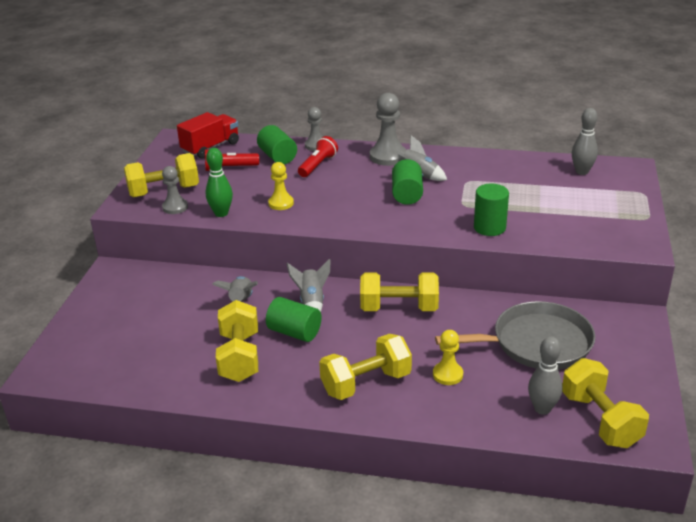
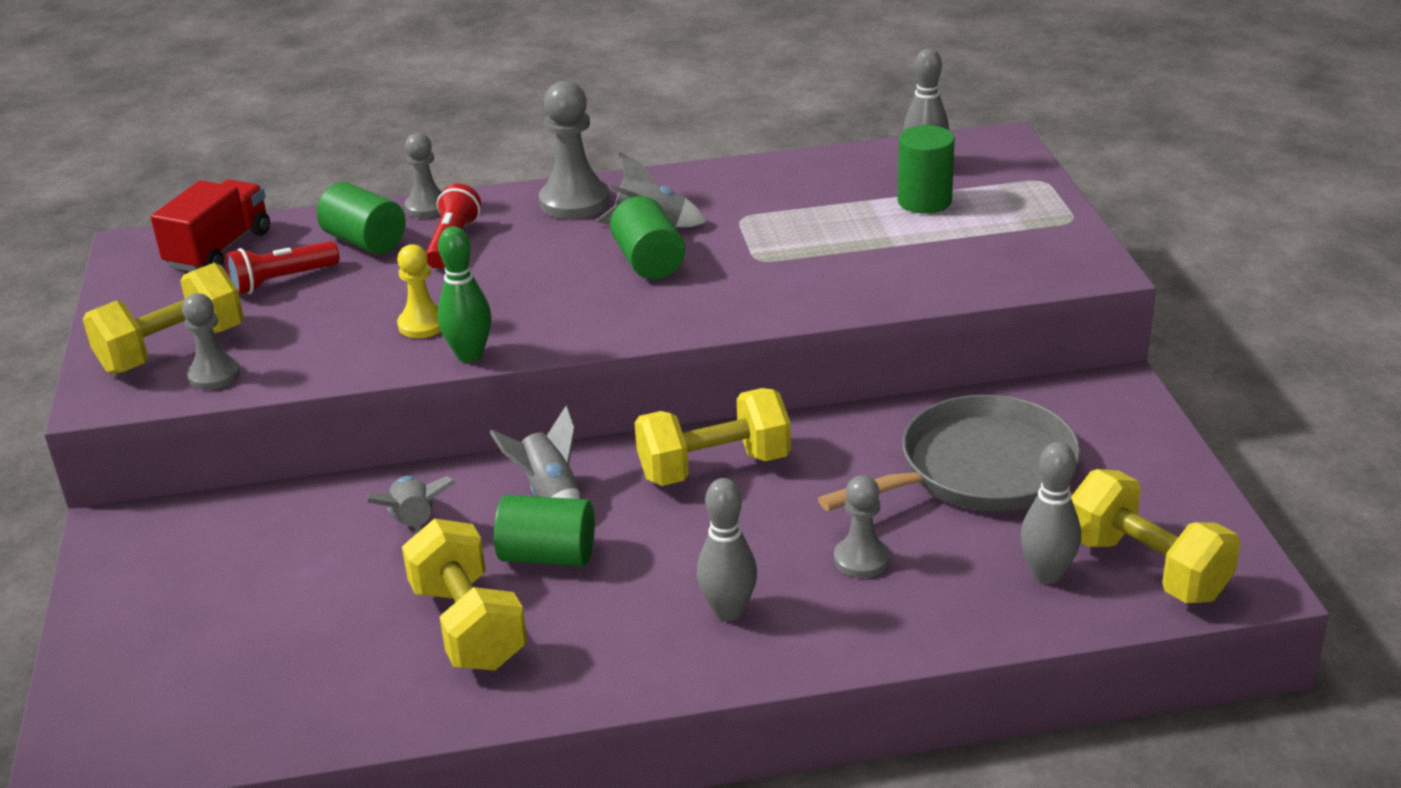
camera: 20 degrees left, 0 degrees up
green bowling pin [206,148,233,217] -> green bowling pin moved to [437,226,491,362]
yellow dumbbell [319,334,412,400] -> grey bowling pin [697,478,757,621]
yellow pawn [433,330,463,385] -> grey pawn [834,475,890,578]
green cylinder [474,184,509,236] -> green cylinder moved to [897,125,955,214]

